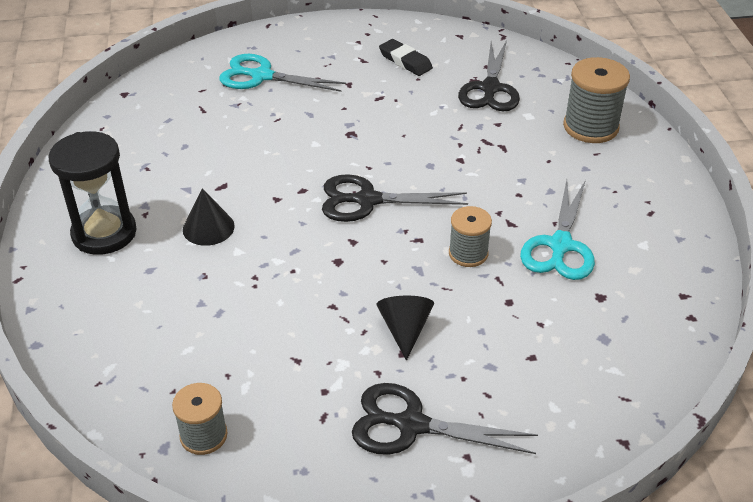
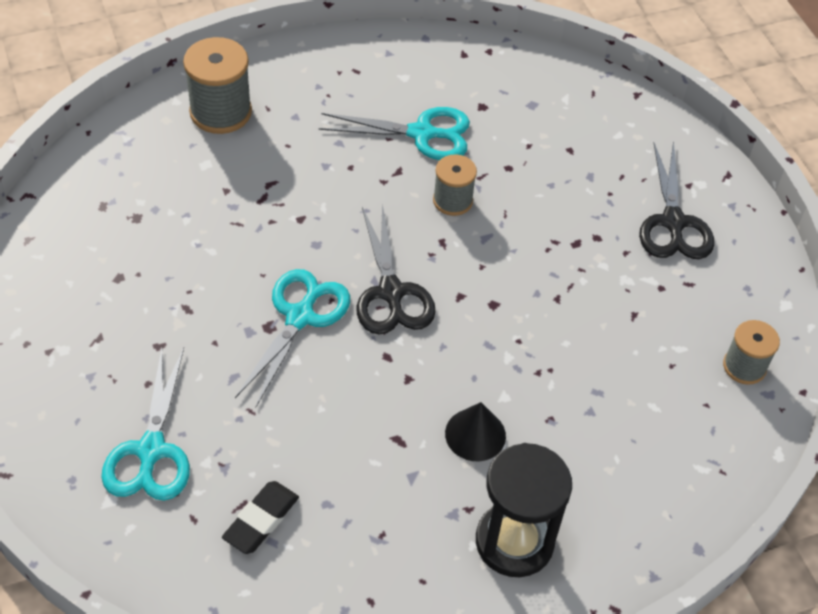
camera: 105 degrees left, 10 degrees up
black cone [376,296,434,361] -> none
black eraser [379,39,433,76] -> black eraser moved to [222,481,299,554]
black scissors [458,40,520,112] -> none
none -> turquoise scissors [235,269,350,407]

